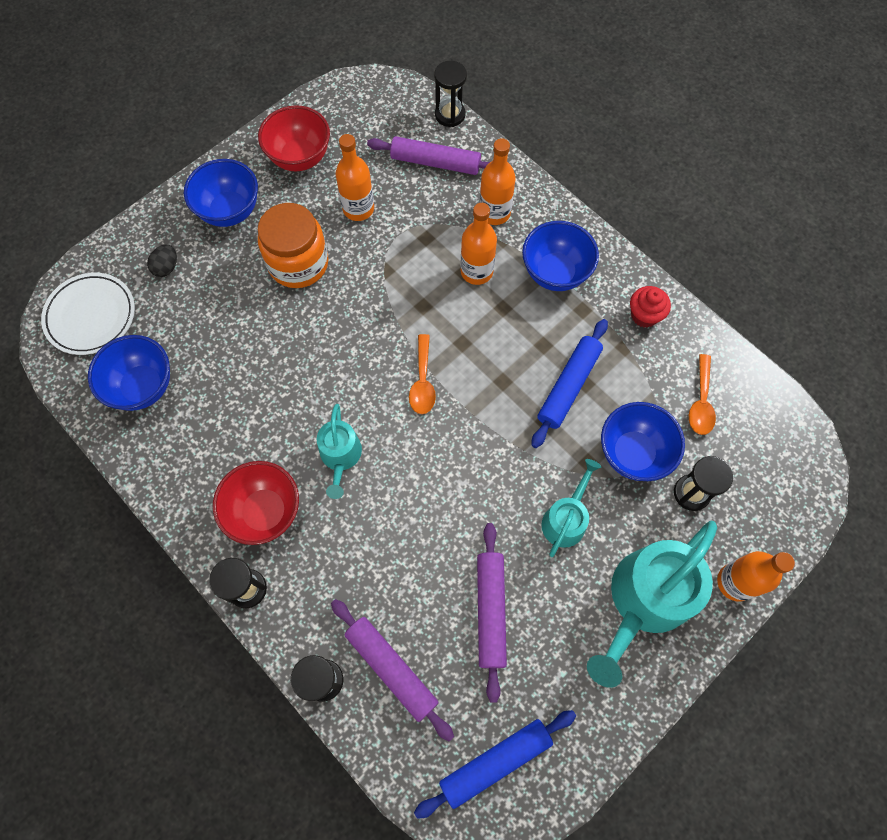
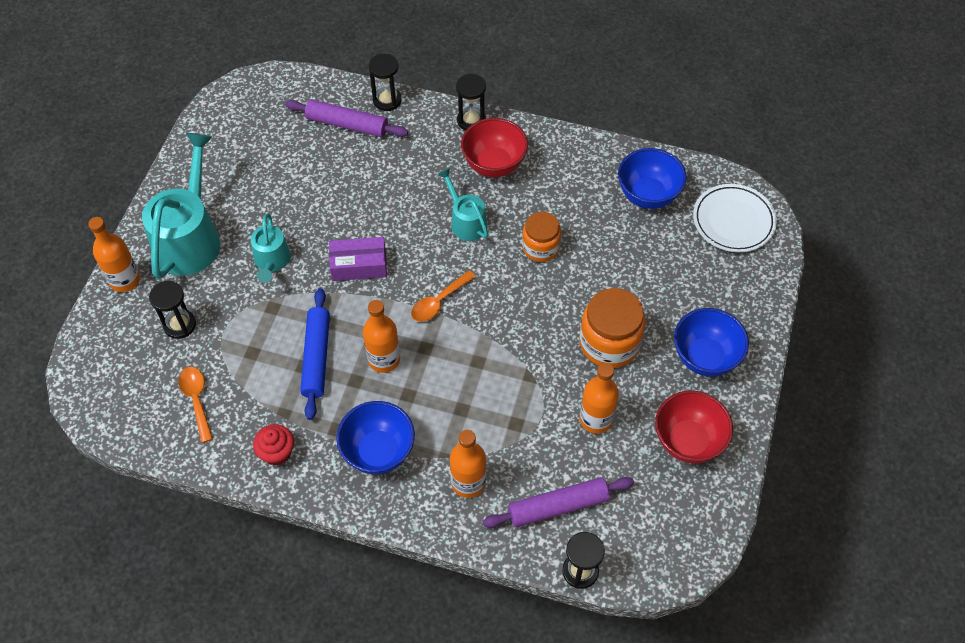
camera: 150 degrees right, 10 degrees down
black egg [147,244,177,277] -> none
orange spoon [409,334,436,414] -> orange spoon turned 105 degrees counterclockwise [411,270,476,322]
blue rolling pin [414,710,576,819] -> none
orange bottle [460,203,497,285] -> orange bottle moved to [363,300,400,373]
purple rolling pin [477,523,507,702] -> none
blue bowl [601,402,685,481] -> none
none -> purple box [329,237,387,281]
none -> orange jar [522,212,561,262]

